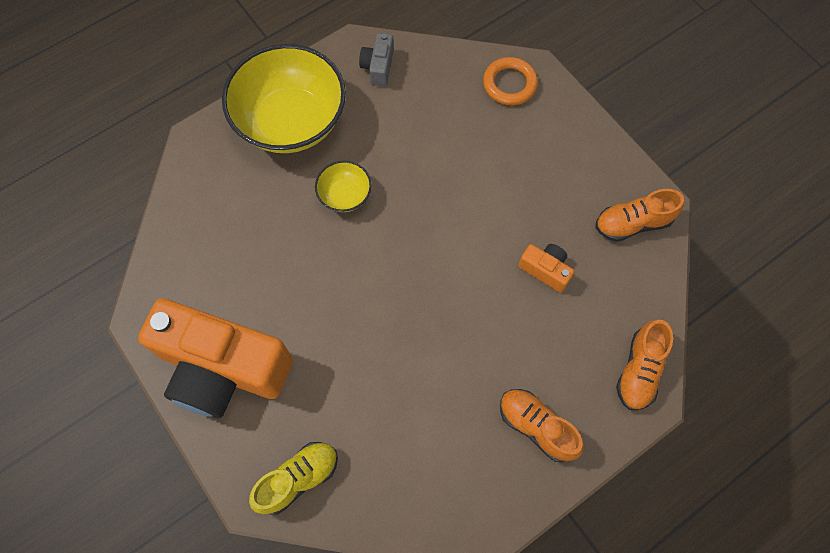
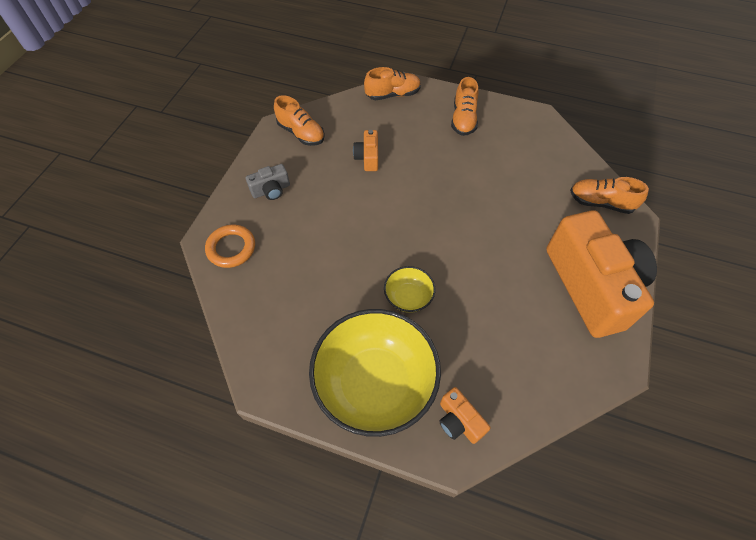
camera: 125 degrees left, 10 degrees down
yellow shoe [249,442,338,515] -> orange shoe [570,177,649,214]
grey camera [359,33,394,87] -> grey camera moved to [246,164,290,200]
none -> orange camera [439,387,490,444]

